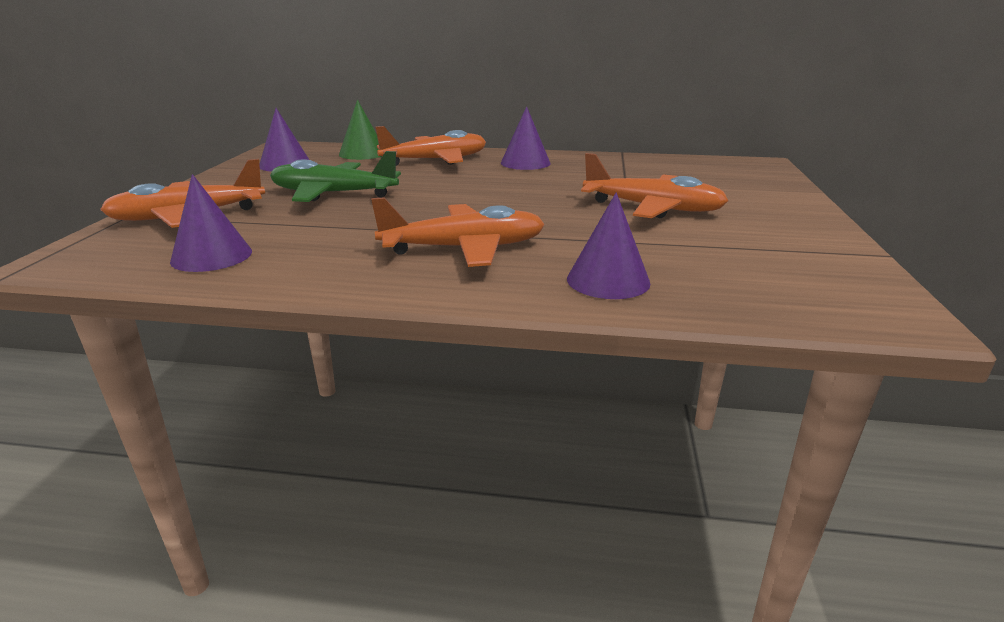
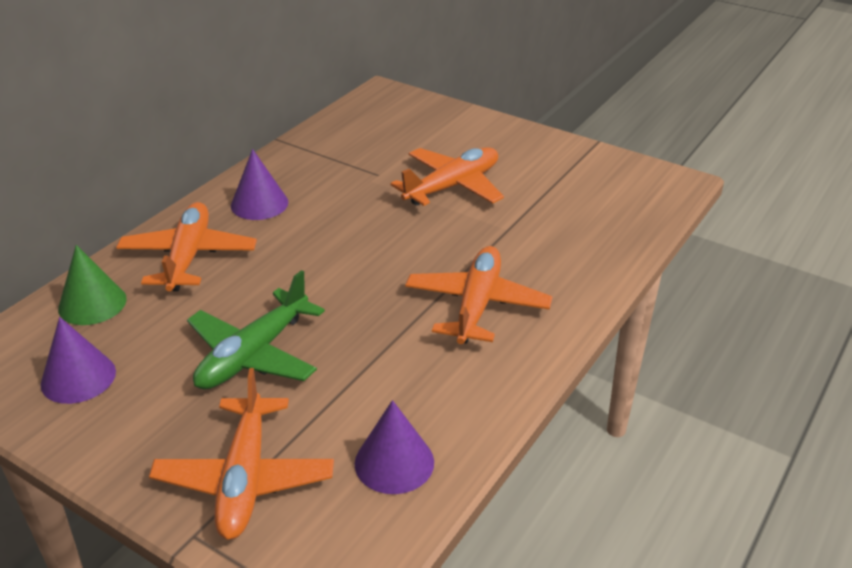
camera: 65 degrees left, 10 degrees up
purple cone [567,192,651,299] -> none

